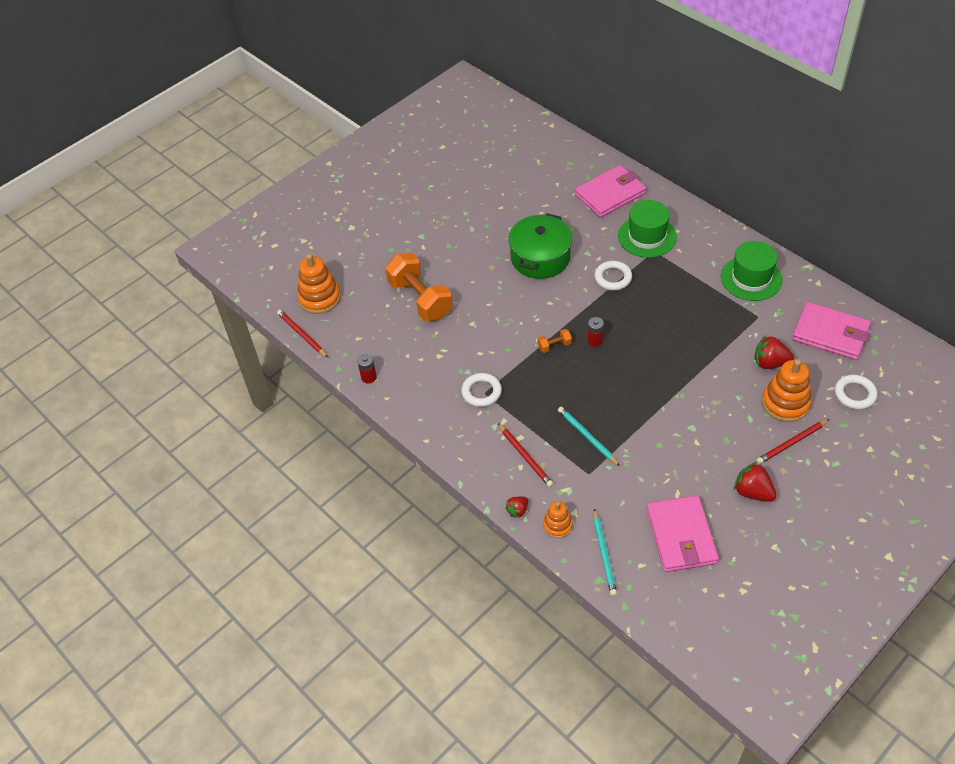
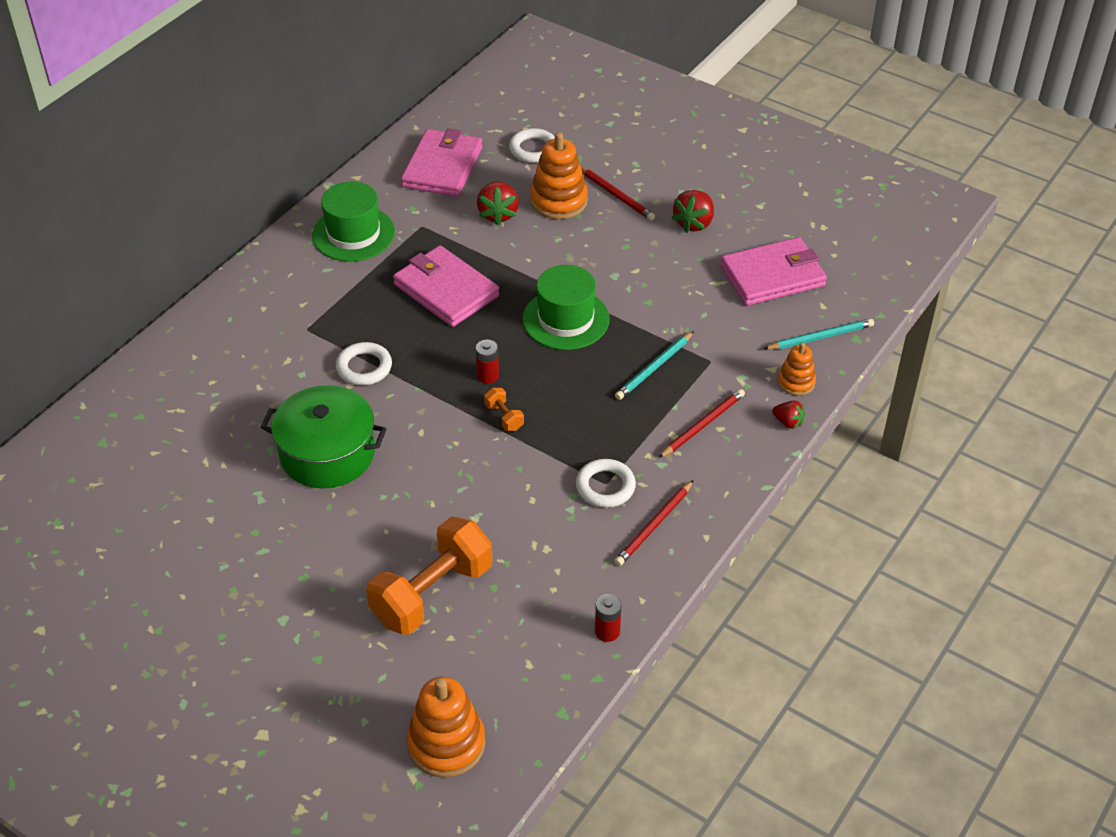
camera: 105 degrees left, 5 degrees down
red pencil [277,310,328,358] -> red pencil moved to [614,480,694,566]
pink wallet [575,165,646,218] -> pink wallet moved to [393,245,500,327]
green hat [618,200,677,258] -> green hat moved to [522,265,610,350]

